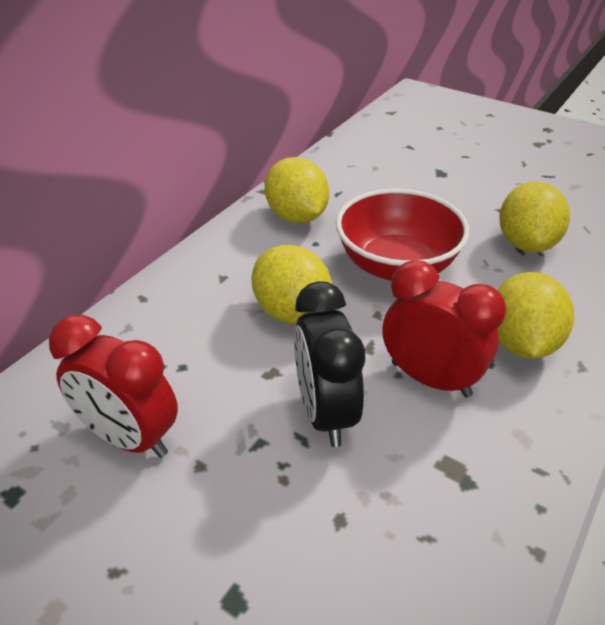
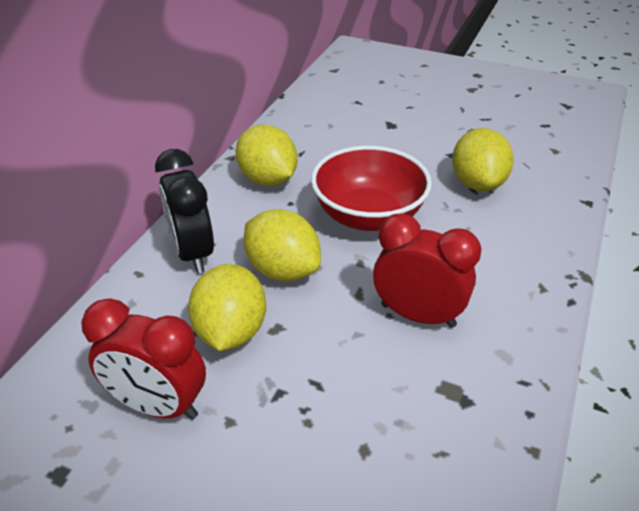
camera: 10 degrees left, 0 degrees up
black clock [294,281,365,447] -> black clock moved to [155,149,214,273]
yellow lemon [497,272,574,359] -> yellow lemon moved to [188,264,266,351]

